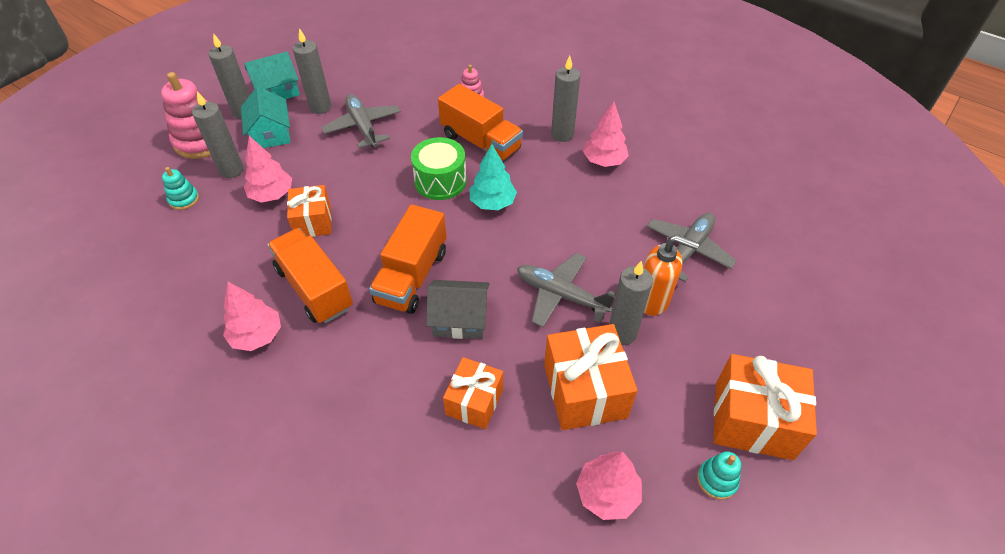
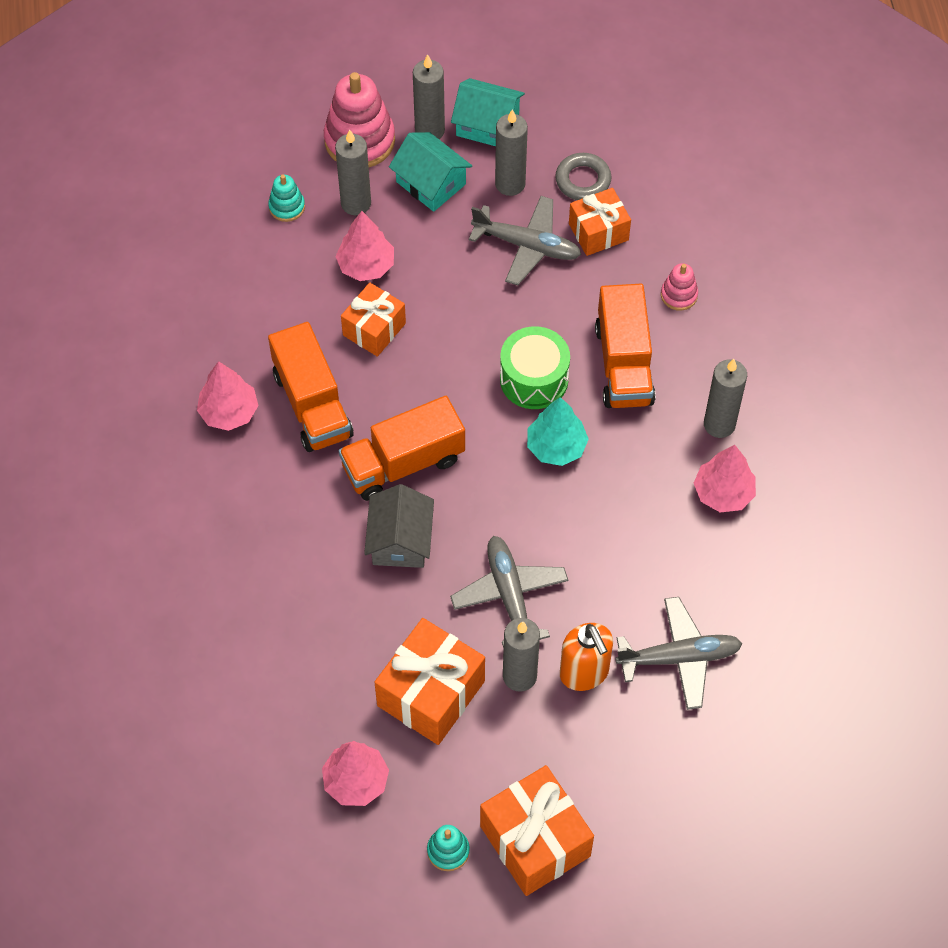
camera: 45 degrees right, 10 degrees up
turquoise house [241,86,290,148] -> turquoise house turned 75 degrees counterclockwise [389,132,472,212]
orange truck [267,228,353,324] -> orange truck turned 150 degrees clockwise [268,322,353,452]
grey plane [321,94,401,148] -> grey plane turned 90 degrees clockwise [469,196,581,285]
grey house [426,280,490,339] -> grey house turned 45 degrees clockwise [364,484,434,568]
orange gift [443,357,503,429] -> orange gift moved to [569,188,631,256]
none -> grey ring [555,153,611,200]

